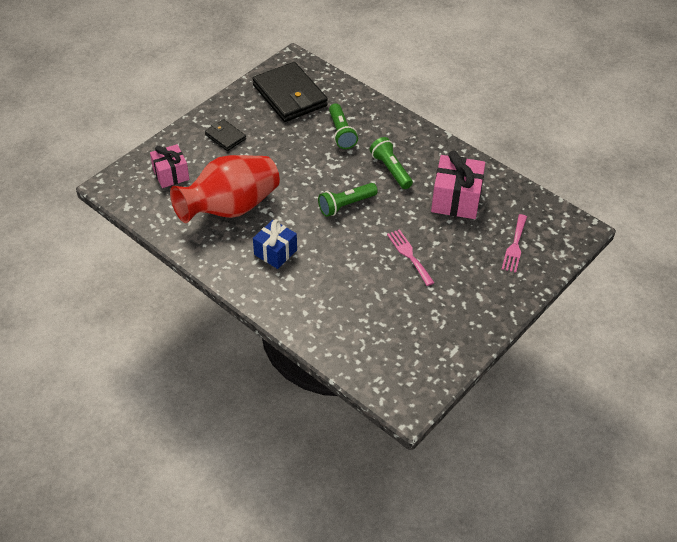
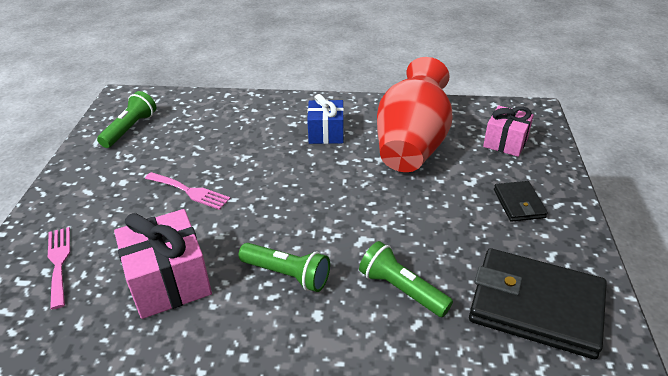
camera: 145 degrees right, 10 degrees down
black wallet [205,119,246,151] -> black wallet turned 75 degrees clockwise [494,181,548,222]
green flashlight [318,183,378,217] -> green flashlight moved to [97,91,156,148]

